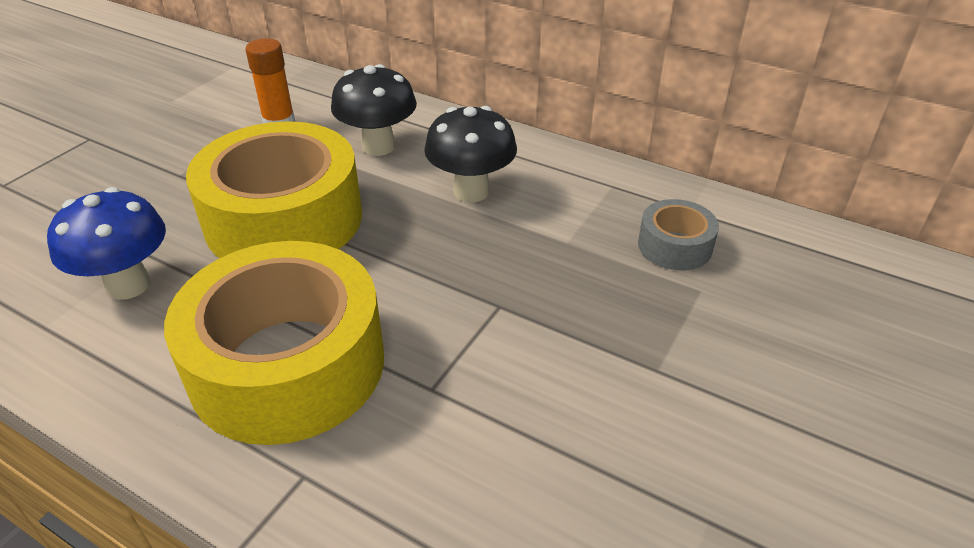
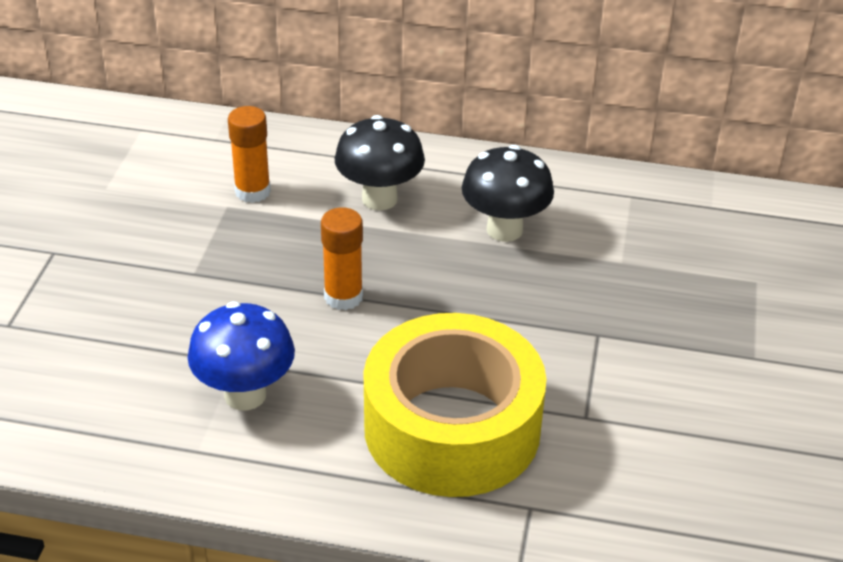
camera: 20 degrees left, 0 degrees up
yellow tape [186,121,362,258] -> orange glue stick [321,207,363,310]
grey tape [638,199,719,270] -> none

